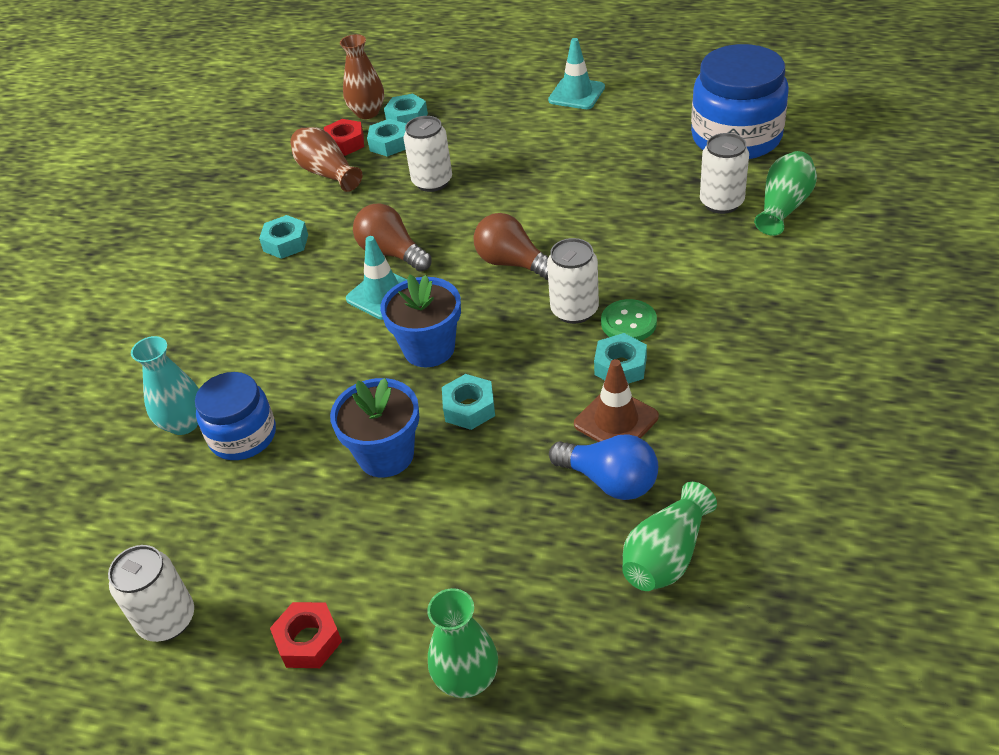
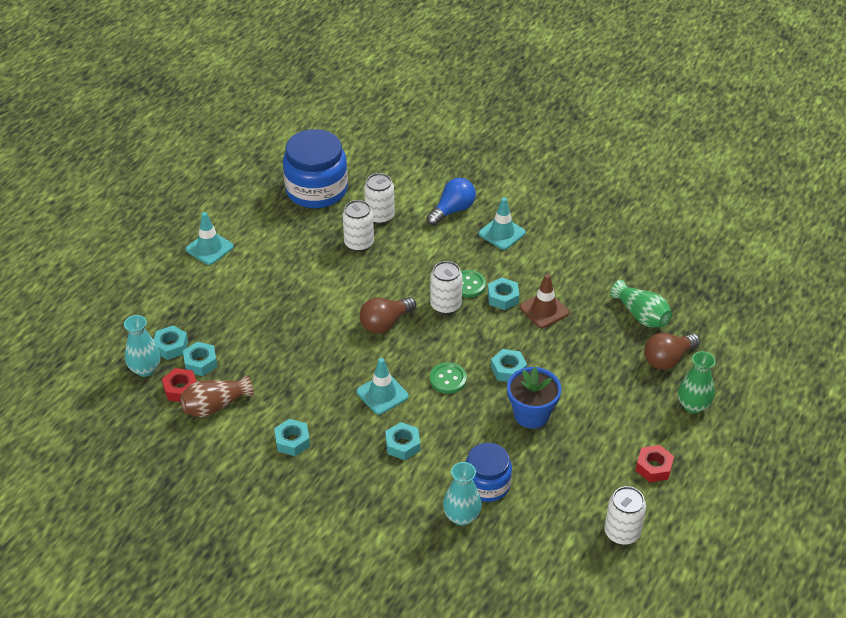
camera: 80 degrees left, 0 degrees up
brown vase [340,34,384,119] -> turquoise vase [124,315,161,377]
brown light bulb [353,203,432,272] -> brown light bulb moved to [644,333,700,370]
blue flower pot [380,274,461,367] -> green button [430,363,467,394]
white can [404,116,452,192] -> white can moved to [343,200,374,252]
blue light bulb [549,434,658,500] -> blue light bulb moved to [427,178,476,226]
green vase [754,151,817,236] -> none
none -> turquoise nut [385,422,420,460]
none -> turquoise traffic cone [479,197,526,250]

